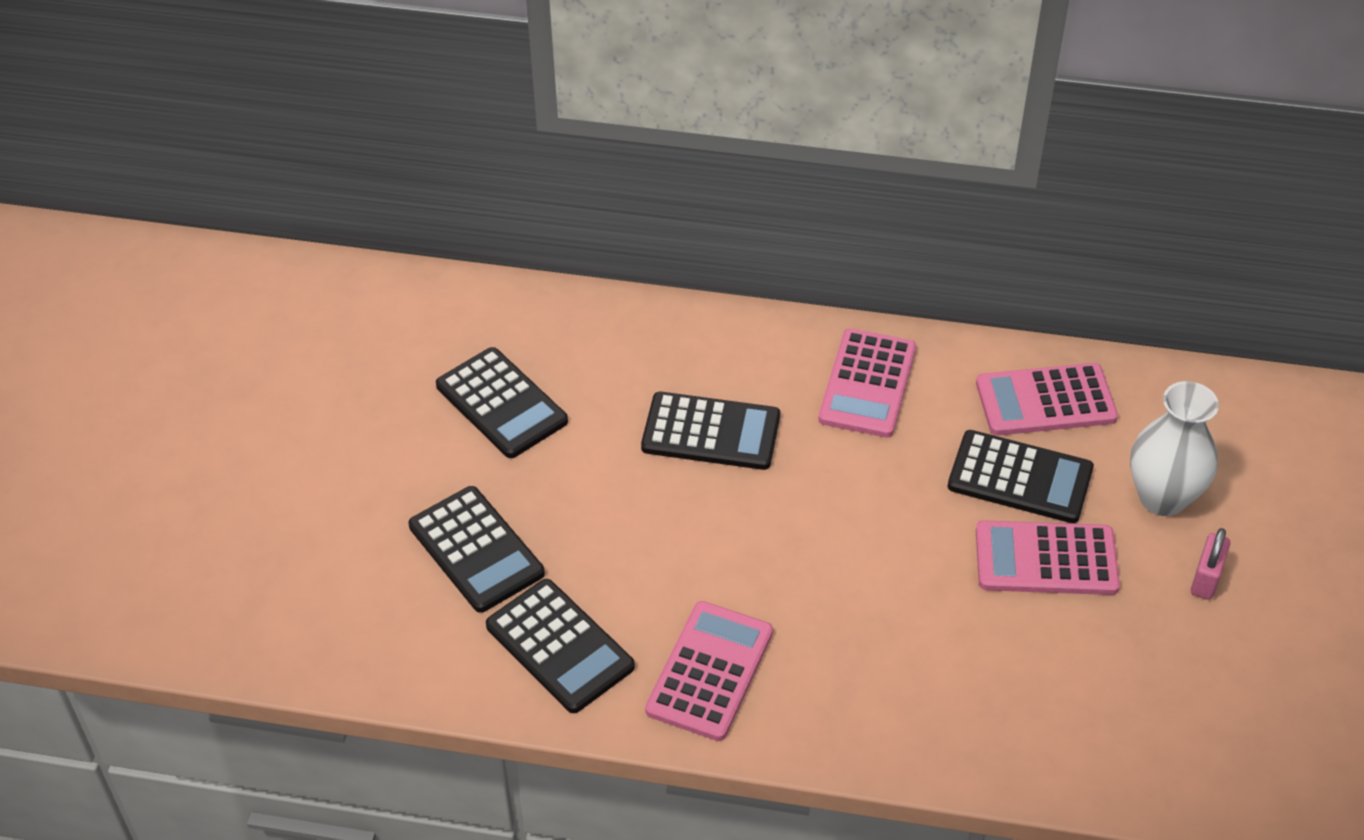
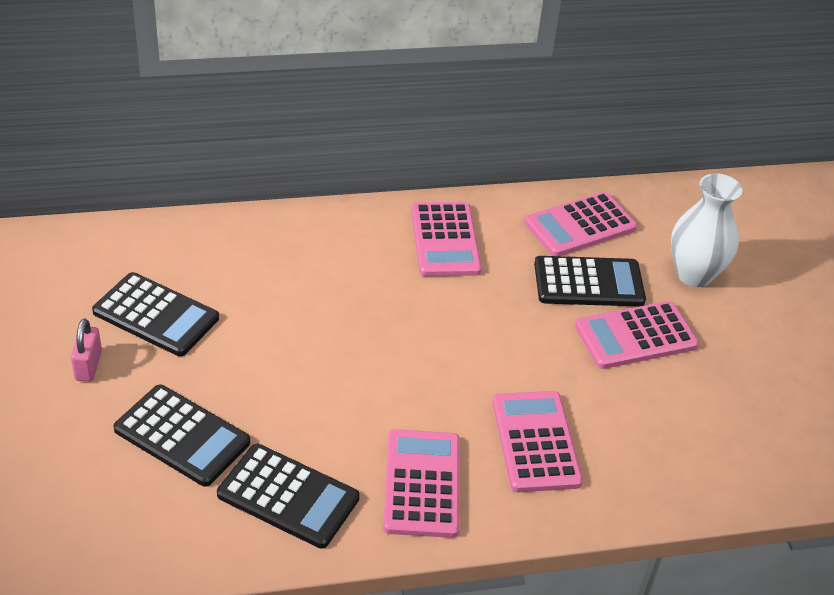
camera: 25 degrees left, 5 degrees down
black calculator [641,392,780,470] -> none
pink padlock [1191,528,1230,600] -> pink padlock moved to [71,319,102,382]
none -> pink calculator [492,391,583,492]

